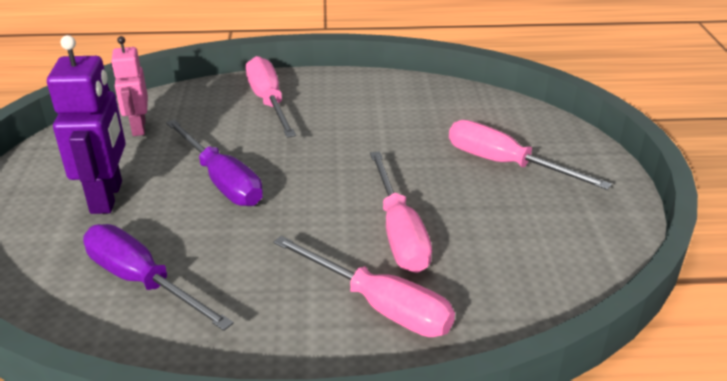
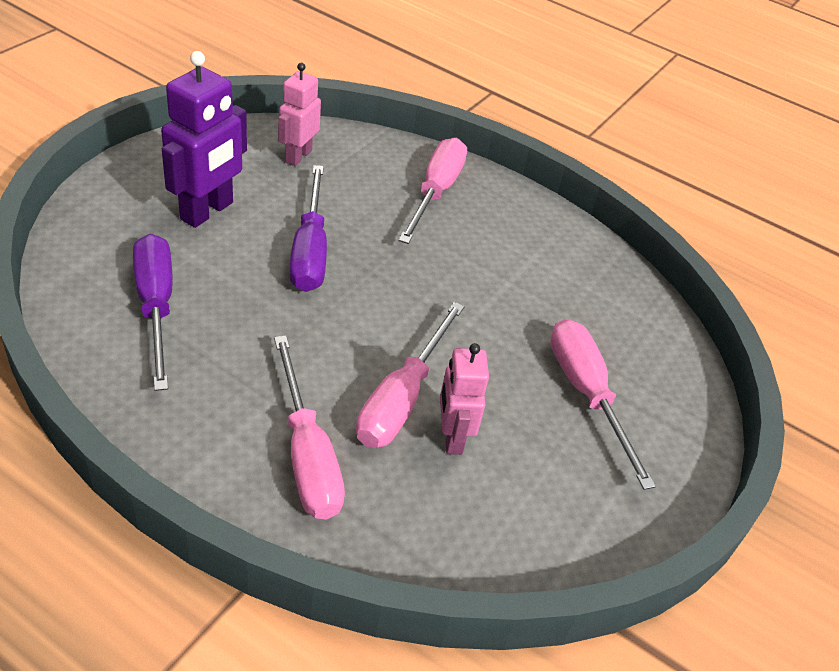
camera: 30 degrees right, 10 degrees up
none -> pink robot [440,343,489,455]

